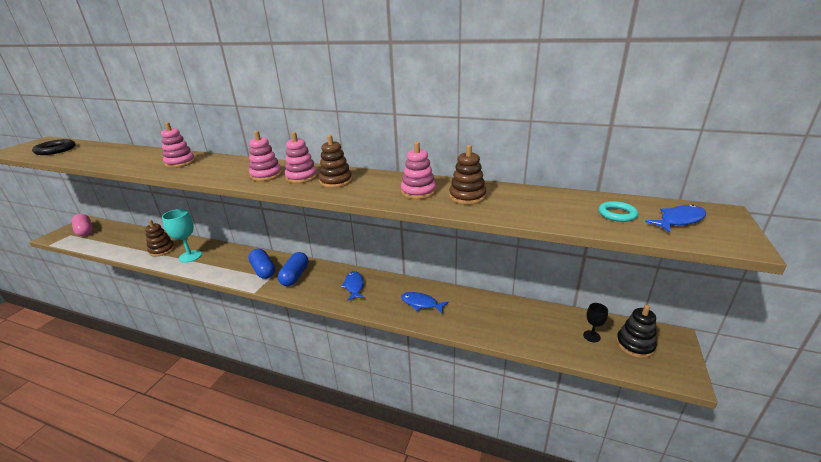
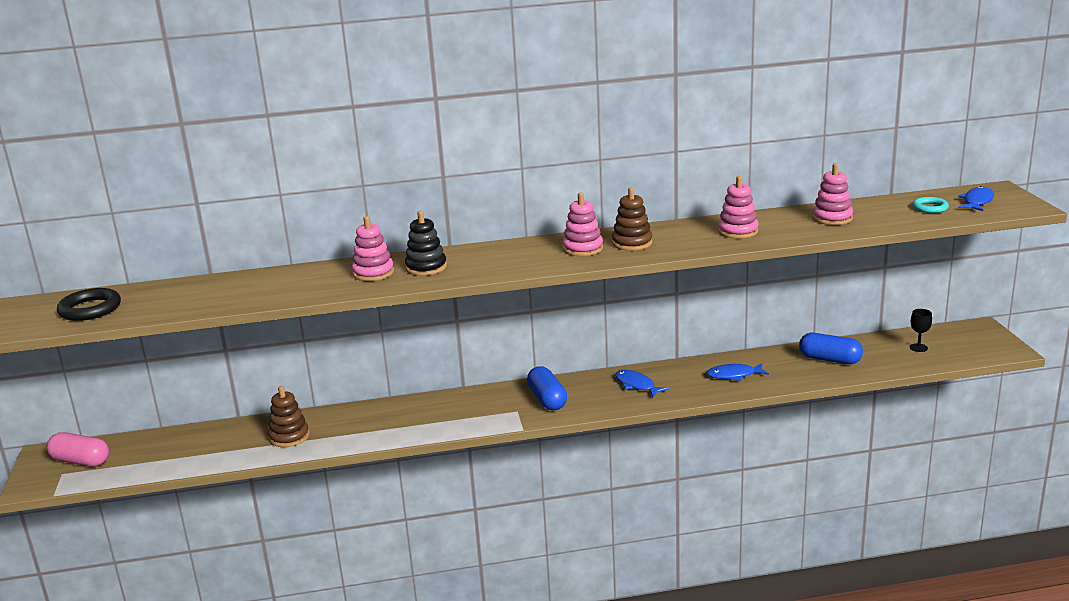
camera: 30 degrees left, 5 degrees down
turquoise goblet [162,209,202,263] -> none
blue capsule [248,249,275,279] -> blue capsule moved to [799,333,863,364]
pink stacking toy [249,131,282,181] -> pink stacking toy moved to [812,163,853,225]
brown stacking toy [449,145,486,204] -> none
black stacking toy [616,305,657,358] -> black stacking toy moved to [405,211,447,276]

